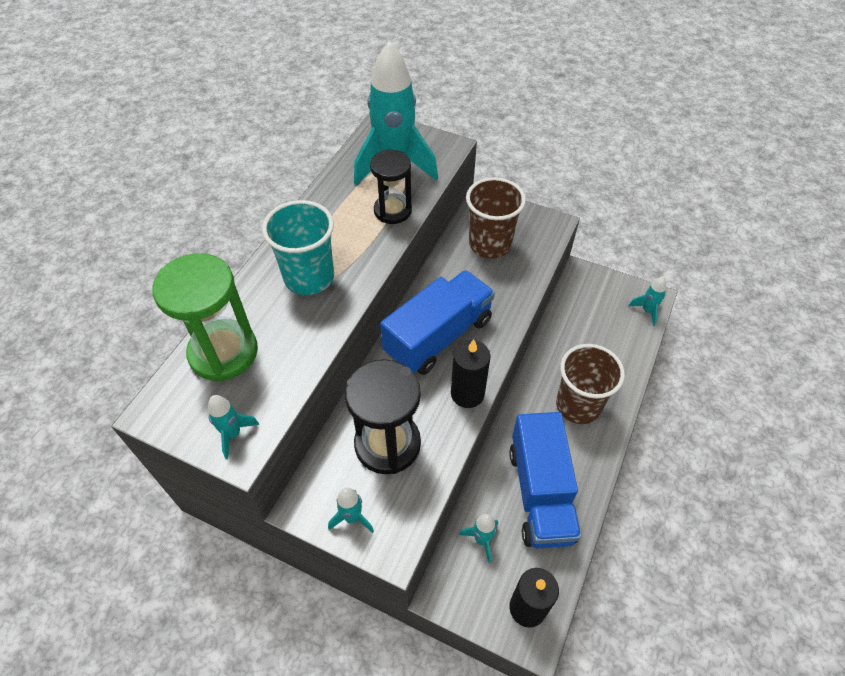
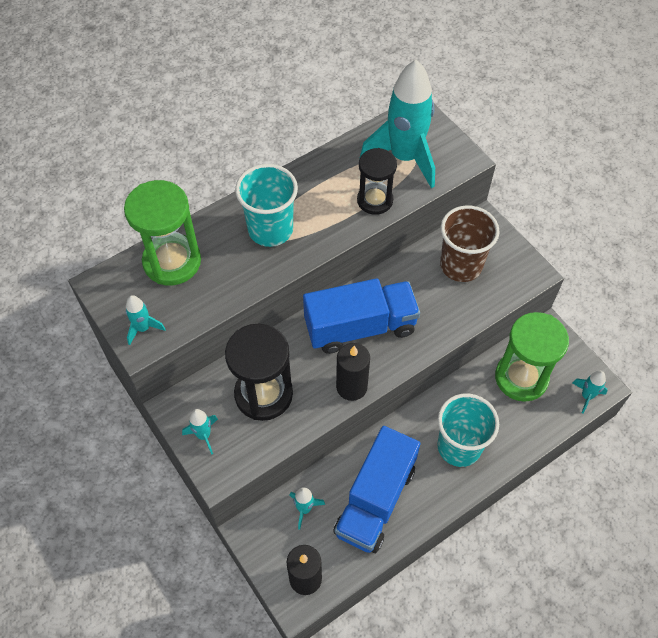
camera: 30 degrees right, 5 degrees up
brown cup [556,344,625,424] -> turquoise cup [437,394,499,467]
none -> green hourglass [495,312,569,402]

